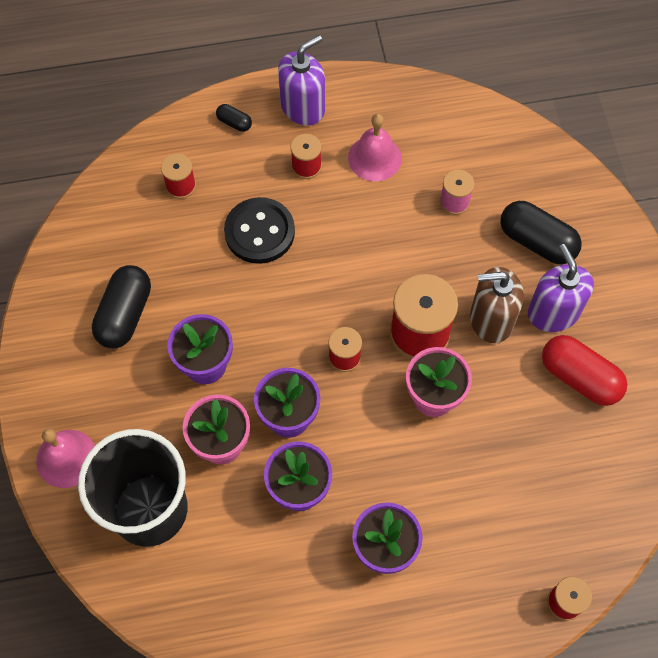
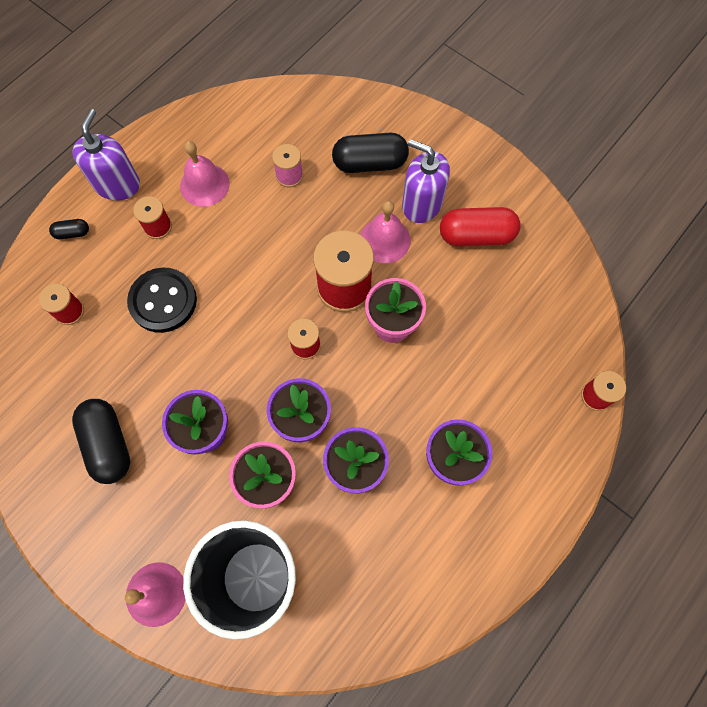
camera: 40 degrees left, 5 degrees up
brown soap dispenser [470,267,524,343] -> pink bell [361,201,411,263]

